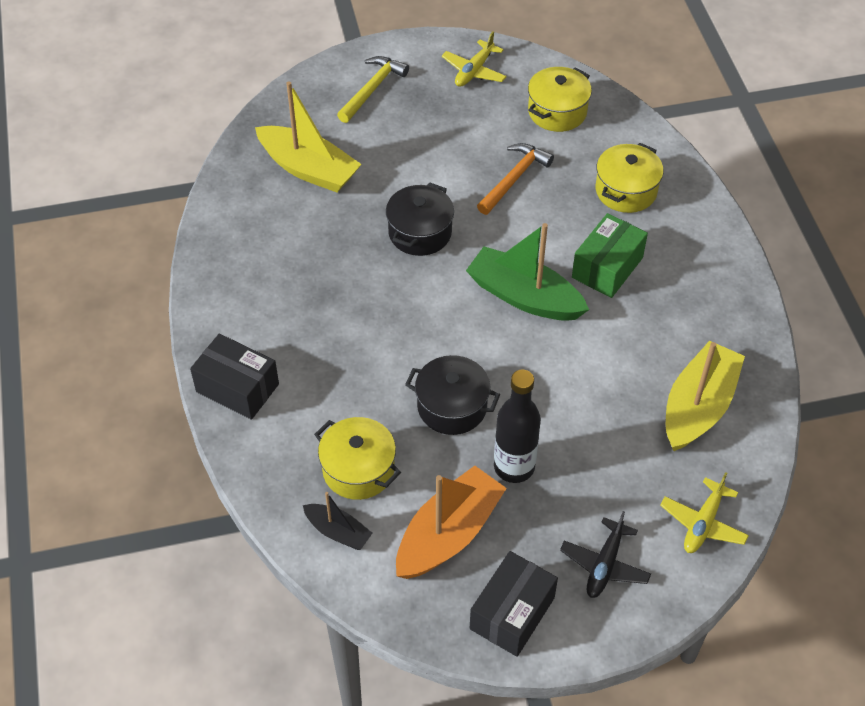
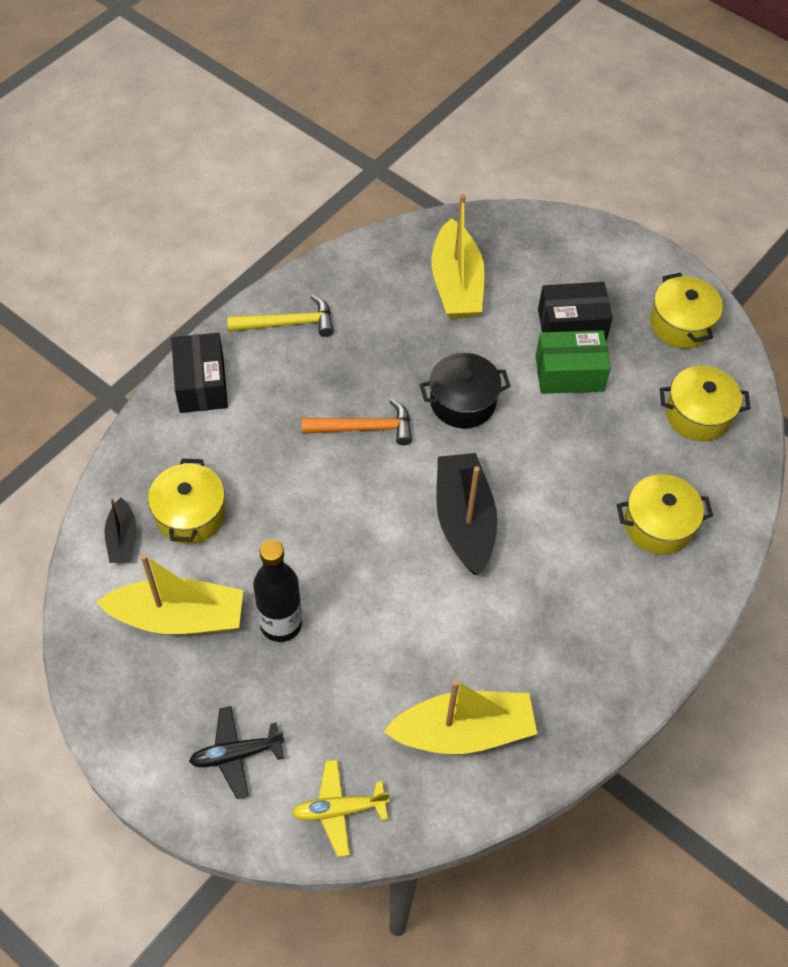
camera: 50 degrees right, 5 degrees up
yellow hammer [337,56,409,123] -> yellow hammer moved to [227,295,334,337]
orange boat [396,466,507,579] -> yellow boat [96,554,243,634]
black pot [405,355,500,435] -> none
yellow plane [442,32,507,87] -> yellow pot [650,273,723,348]
green boat [466,223,589,321] -> black boat [436,453,497,575]
black box [470,551,558,657] -> black box moved to [538,282,613,341]
orange hammer [477,143,554,215] -> orange hammer moved to [301,399,412,445]
green box [572,213,648,298] -> green box moved to [535,330,611,394]

